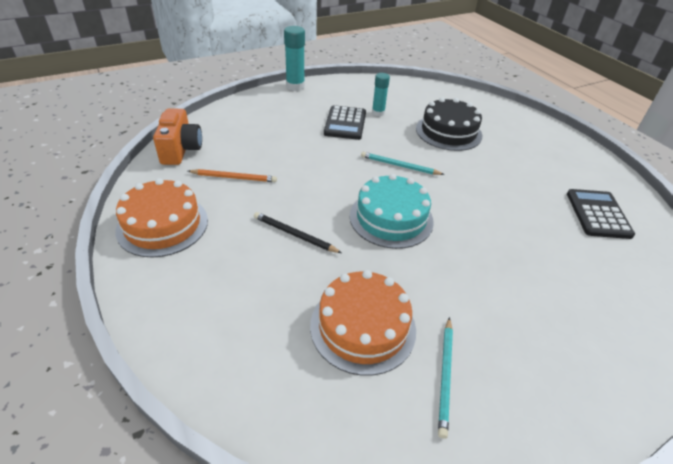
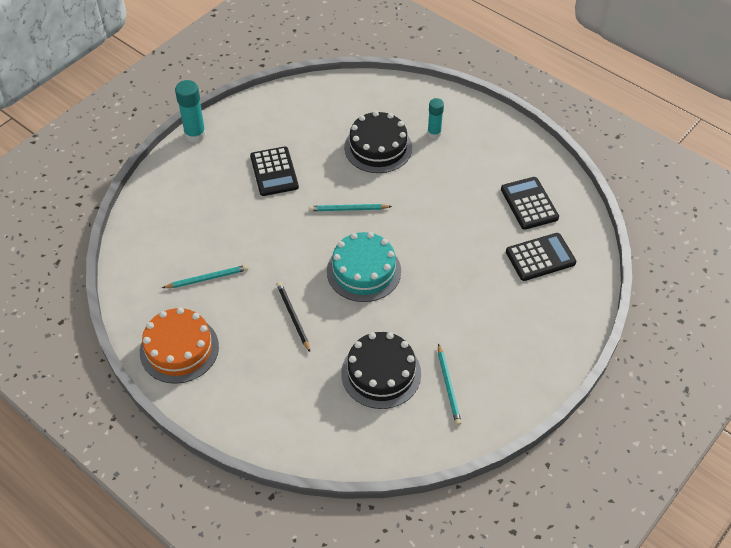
camera: 20 degrees left, 10 degrees up
orange camera [153,108,202,165] -> none
orange pencil [188,169,277,182] -> turquoise pencil [162,265,248,288]
black pencil [254,212,342,253] -> black pencil turned 60 degrees clockwise [276,282,310,352]
orange cake [310,270,416,376] -> black cake [341,332,421,409]
turquoise glue stick [372,73,390,116] -> turquoise glue stick moved to [427,98,444,138]
none -> black calculator [506,233,576,281]

